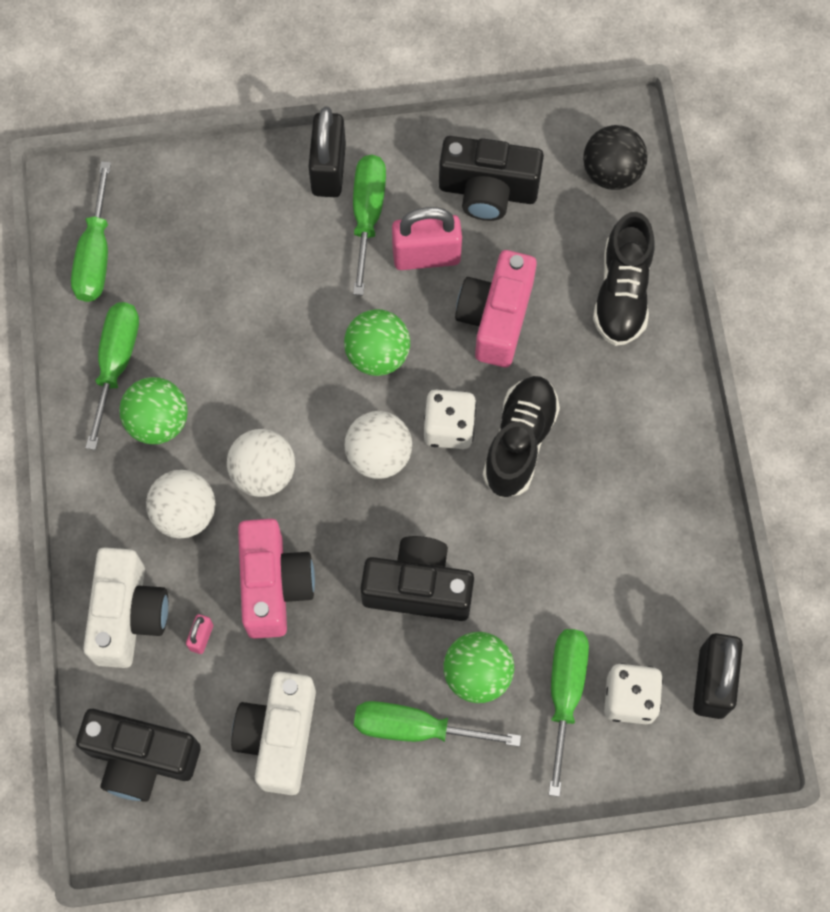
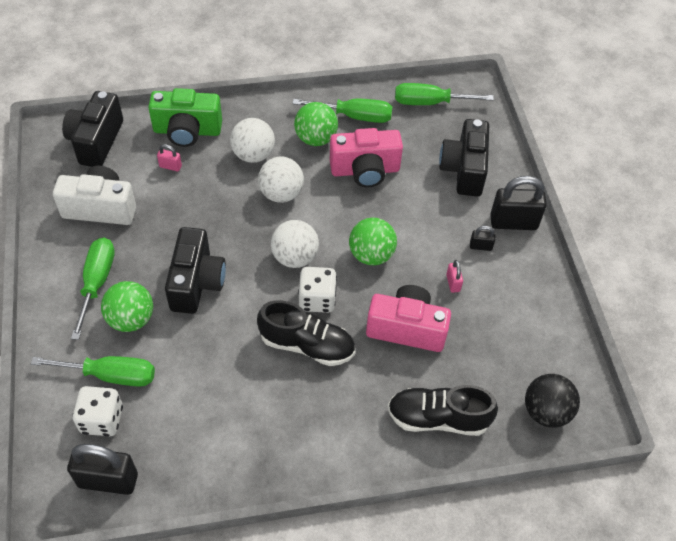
camera: 85 degrees right, 15 degrees down
white camera [83,547,168,668] -> green camera [148,88,222,147]
pink camera [238,519,315,639] -> pink camera moved to [330,128,403,187]
green screwdriver [353,155,386,295] -> black padlock [470,226,496,251]
pink padlock [392,207,462,270] -> pink padlock [446,260,463,293], size x0.47
black camera [439,136,544,221] -> black camera moved to [439,119,489,196]

